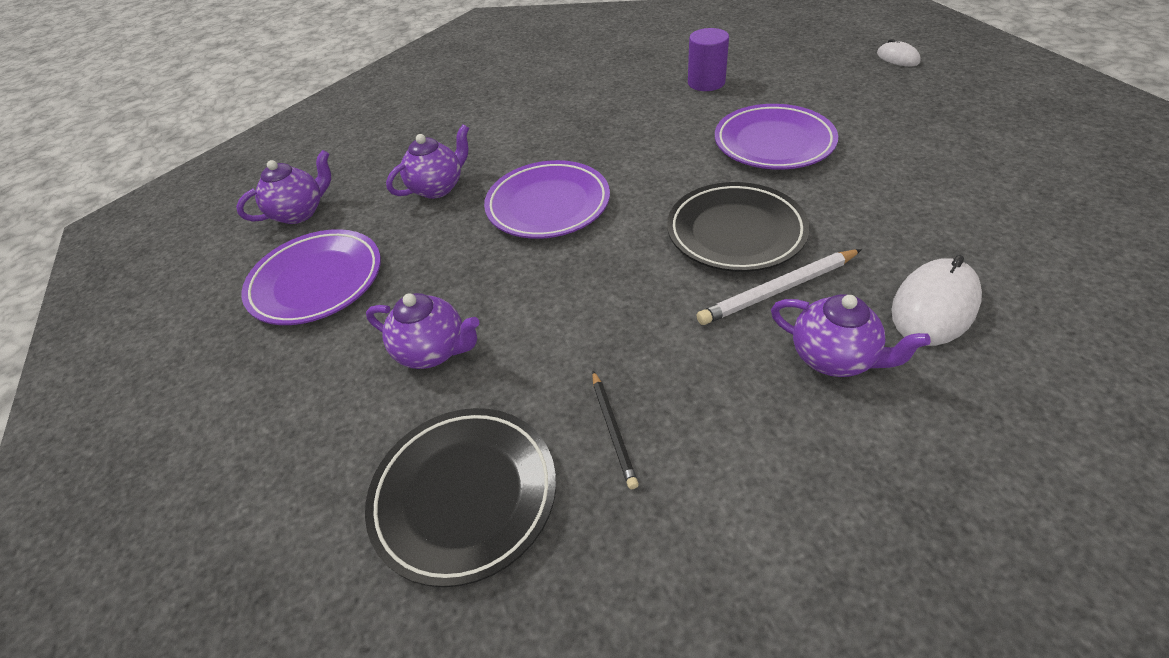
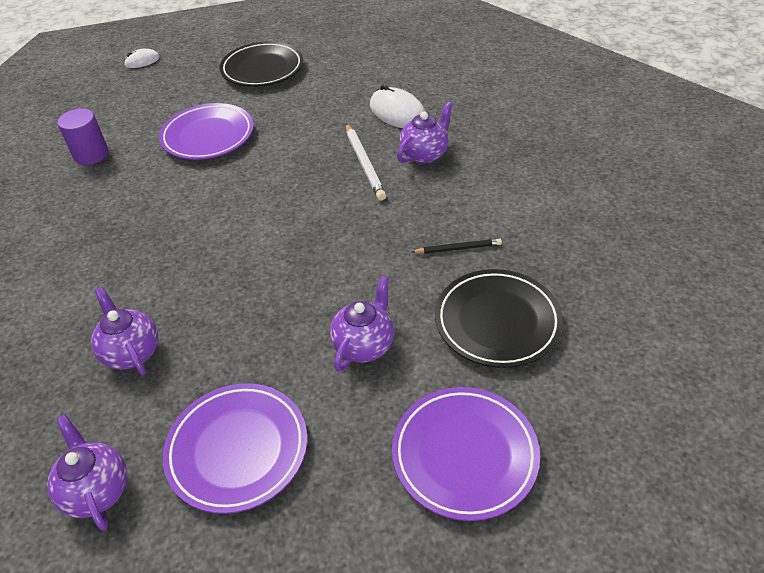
camera: 85 degrees left, 0 degrees up
purple plate [484,160,610,239] -> purple plate moved to [392,387,540,521]
black plate [667,182,810,272] -> black plate moved to [220,41,303,87]

